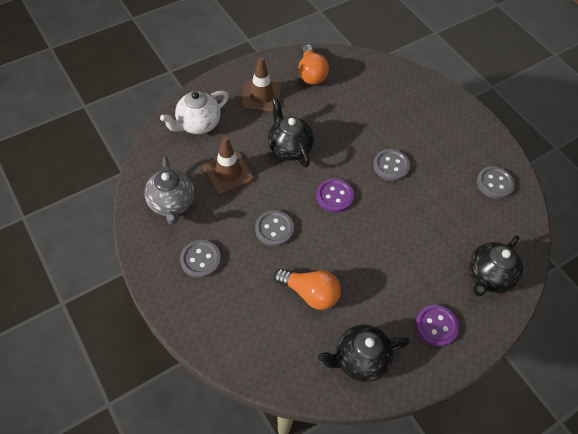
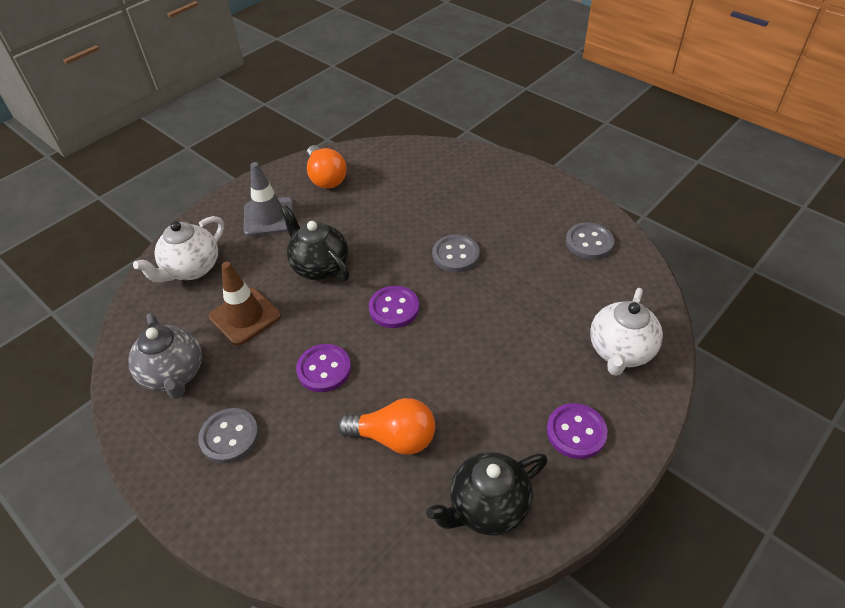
camera: 10 degrees left, 10 degrees down
brown traffic cone [241,57,282,112] -> grey traffic cone [243,162,293,236]
grey button [255,210,294,247] -> purple button [296,344,351,392]
black teapot [469,235,523,296] -> white teapot [590,288,663,376]

